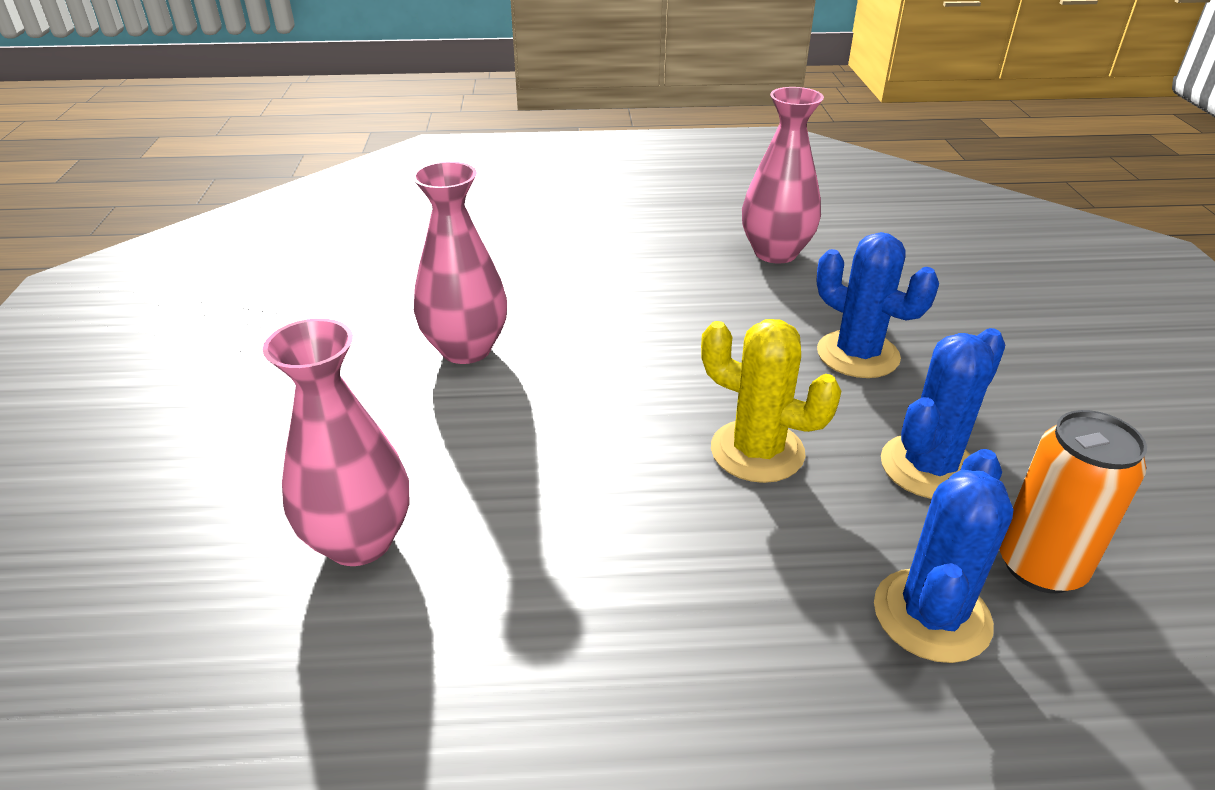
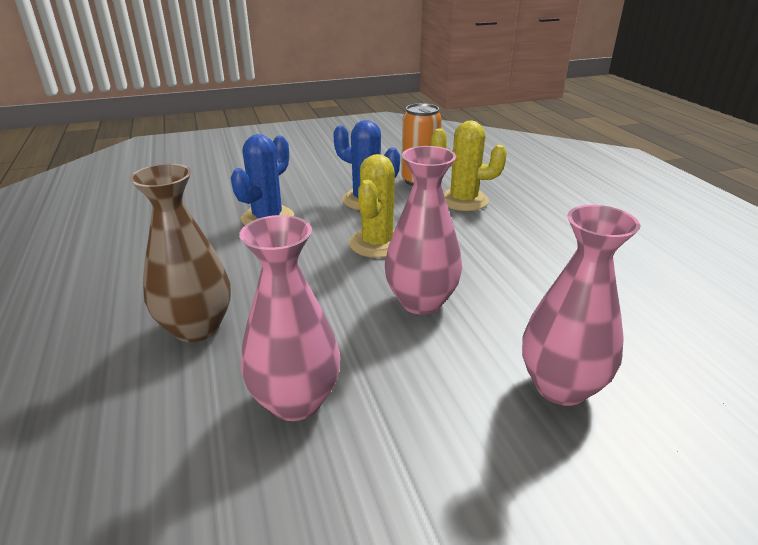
camera: 105 degrees left, 5 degrees down
pink vase [742,87,824,264] -> pink vase moved to [385,146,462,315]
blue cactus [874,449,1014,663] -> yellow cactus [431,120,507,211]
none -> brown vase [130,164,231,342]

